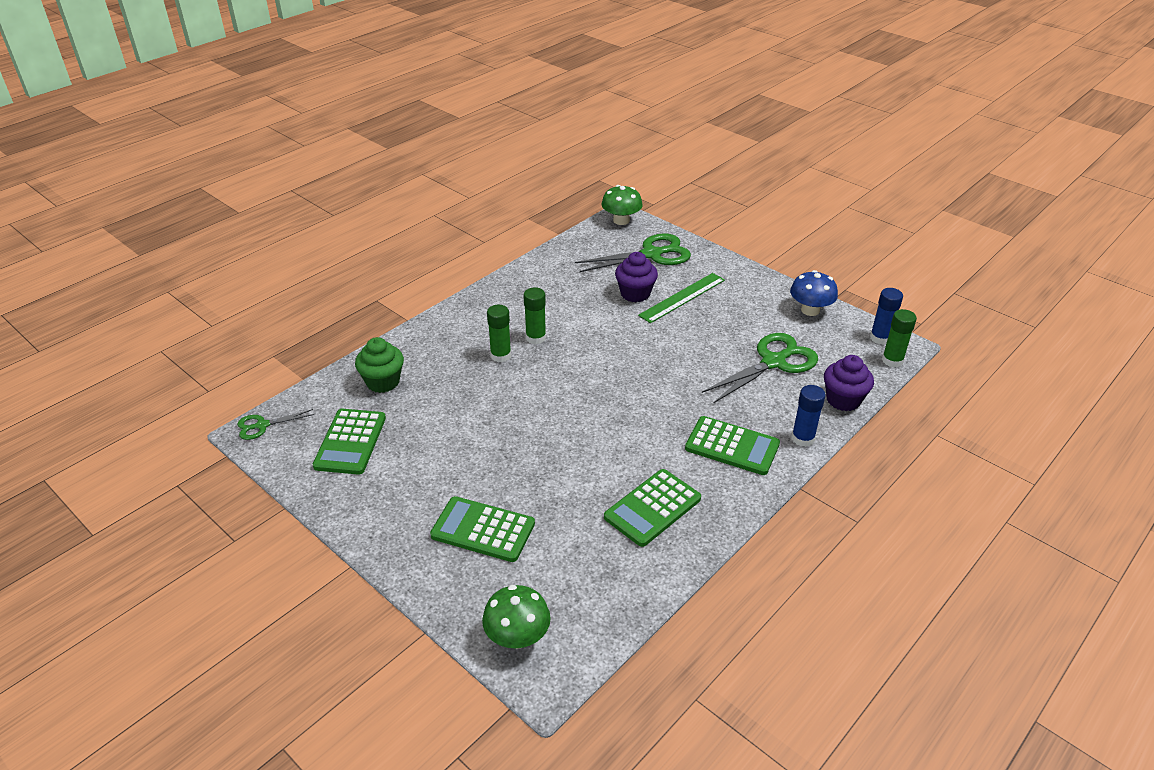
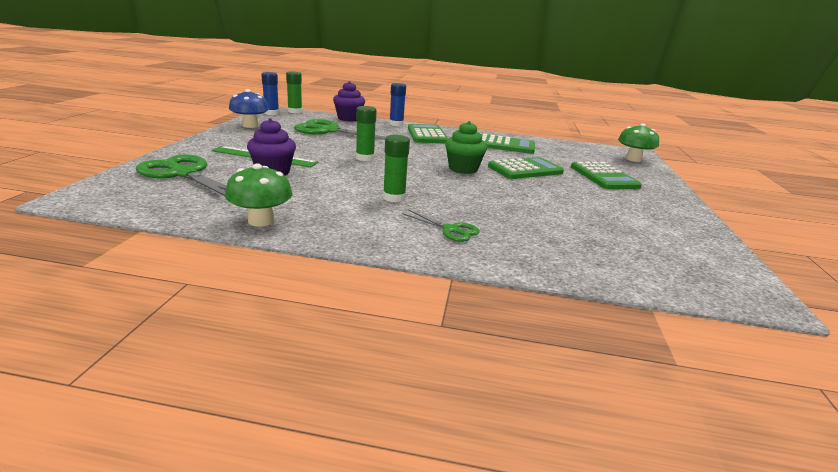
camera: 125 degrees left, 15 degrees down
green scissors [237,409,314,440] -> green scissors moved to [402,209,480,242]
green calculator [313,409,386,475] -> green calculator moved to [488,157,564,179]
green cupcake [355,337,404,393] -> green cupcake moved to [445,121,487,174]
green glue stick [487,305,511,362] -> green glue stick moved to [356,106,377,161]
green mushroom [601,185,643,225] -> green mushroom moved to [225,164,292,227]

